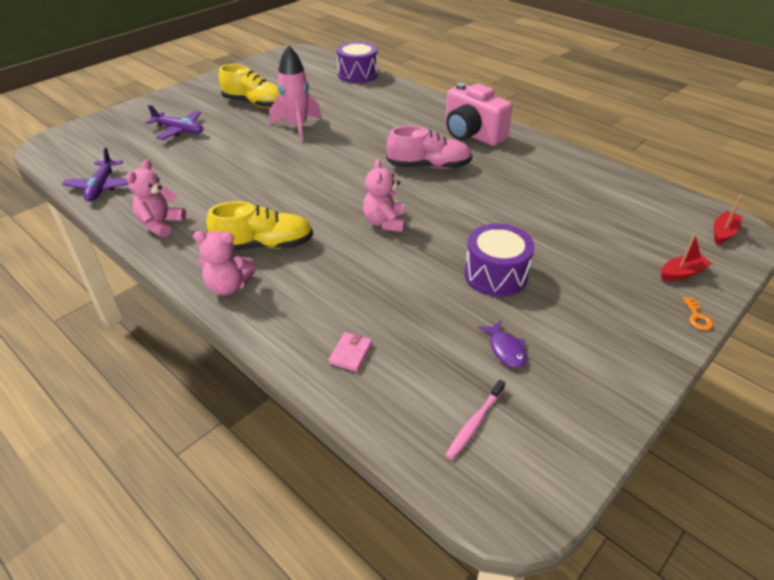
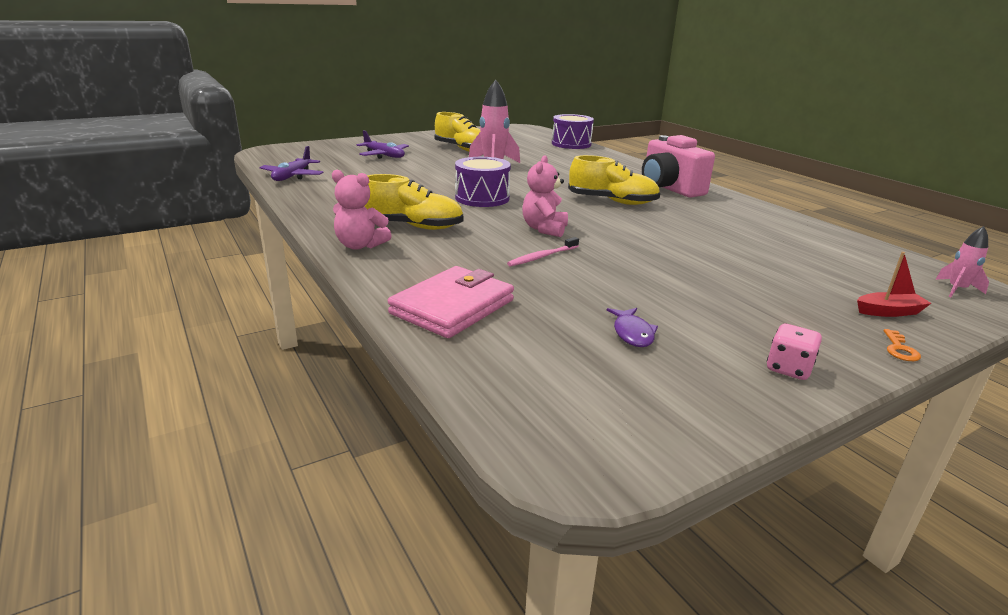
camera: 15 degrees right, 15 degrees down
pink teddy bear [126,160,186,238] -> none
pink wallet [329,332,372,372] -> pink wallet [388,266,514,338], size x2.24
pink shoe [386,126,472,169] -> yellow shoe [568,155,660,205]
pink toothbrush [445,379,505,460] -> pink toothbrush moved to [507,237,579,266]
purple drum [464,223,535,297] -> purple drum moved to [455,157,511,207]
red boat [714,195,742,244] -> pink rocket [935,226,989,297]
none -> pink dice [767,324,822,380]

